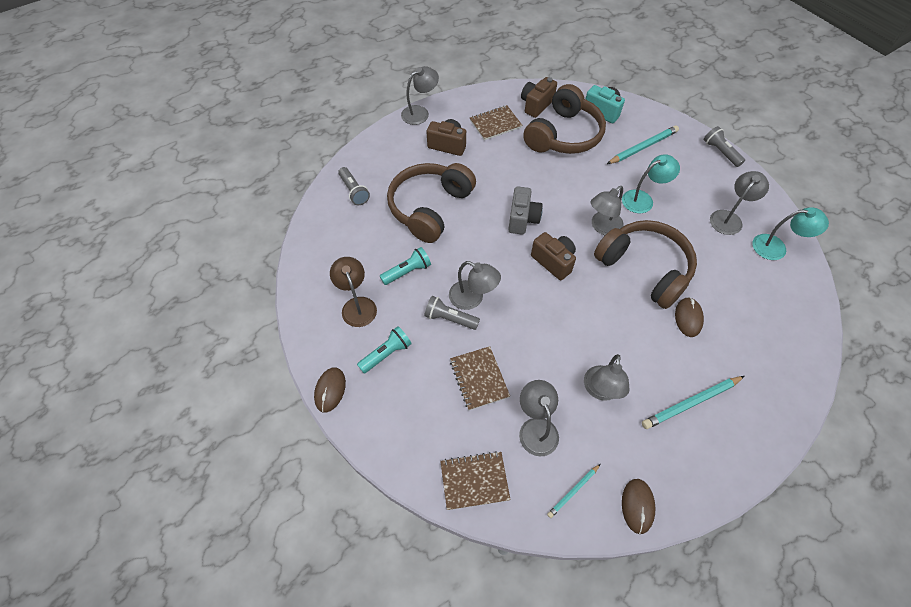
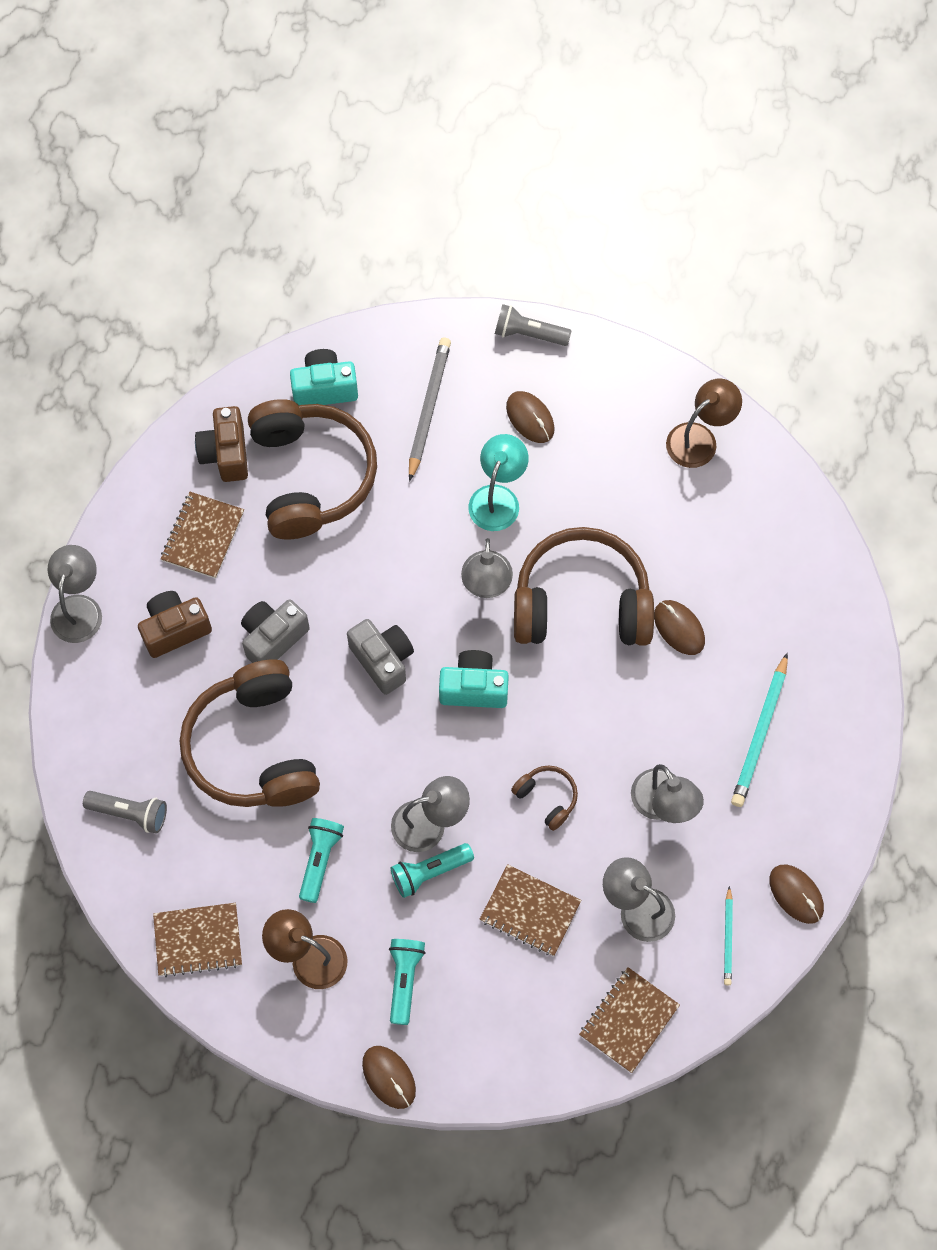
camera: 45 degrees left, 10 degrees up
grey flashlight [424,296,480,330] -> turquoise flashlight [391,843,474,898]
brown camera [531,232,576,280] -> turquoise camera [439,650,509,708]
turquoise pencil [607,125,679,164] -> grey pencil [409,337,451,482]
grey lamp [710,171,769,235] -> none
turquoise lamp [752,207,829,260] -> brown lamp [666,379,742,468]
none -> brown notebook [153,903,242,977]
none -> grey camera [241,599,310,663]
none -> brown mouse [506,391,555,443]
none -> brown headphones [511,765,578,831]

